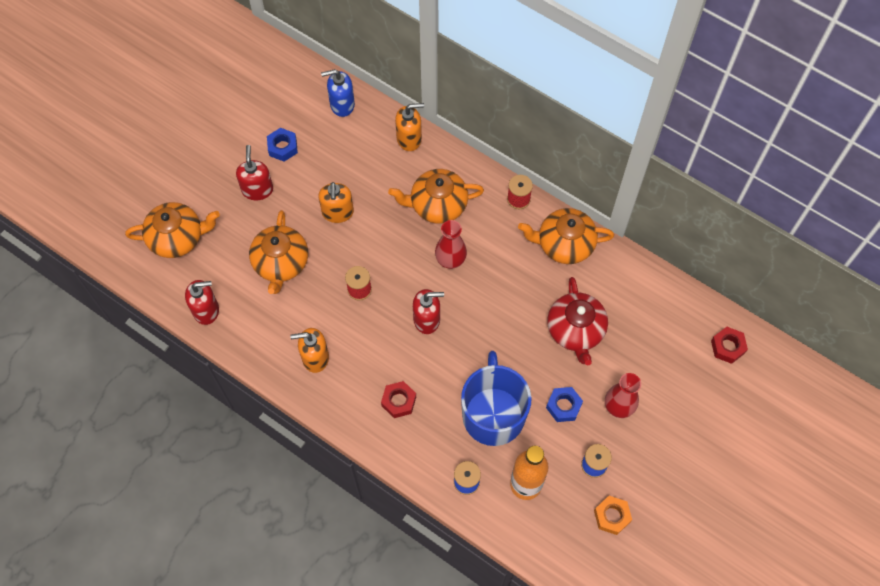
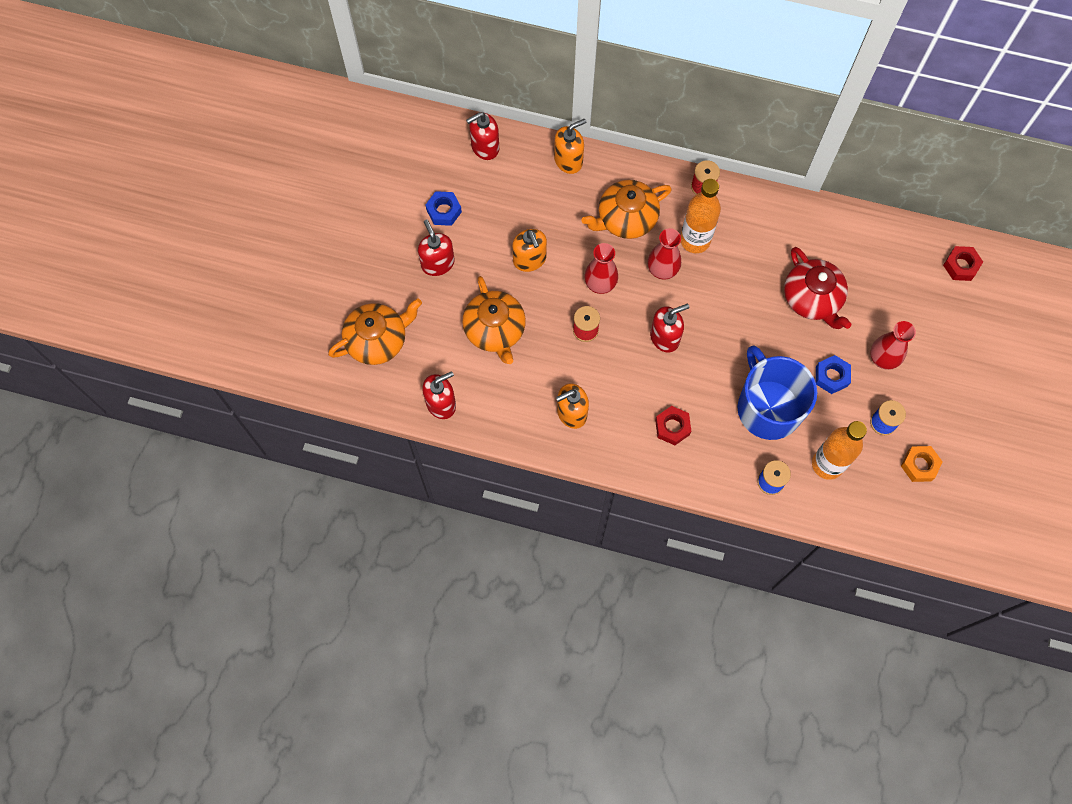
camera: 20 degrees left, 5 degrees up
blue soap dispenser [321,69,355,117] -> red soap dispenser [466,112,499,160]
orange teapot [518,208,614,264] -> none
none -> red vase [585,243,618,294]
none -> orange bottle [681,179,721,253]

